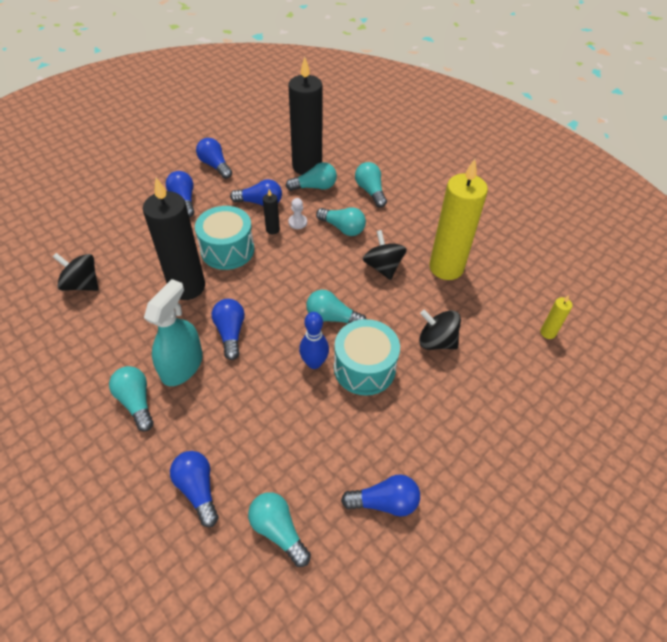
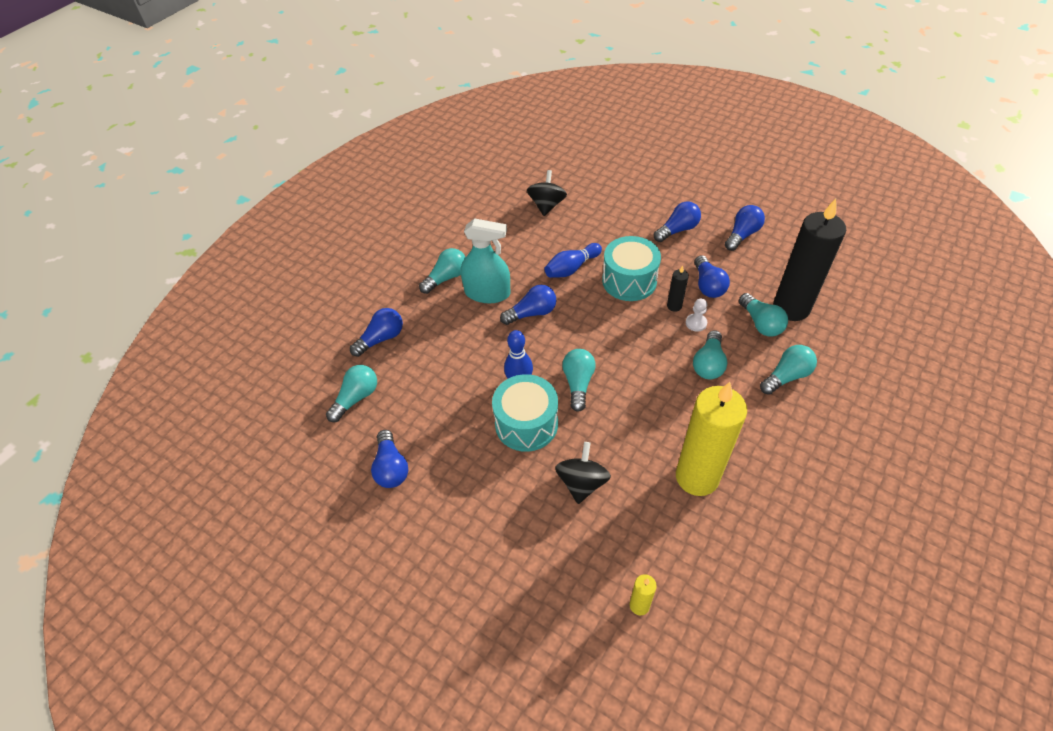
camera: 80 degrees right, 0 degrees up
black candle [143,178,205,300] -> blue bowling pin [544,243,602,278]
black spinning top [363,230,407,280] -> none

